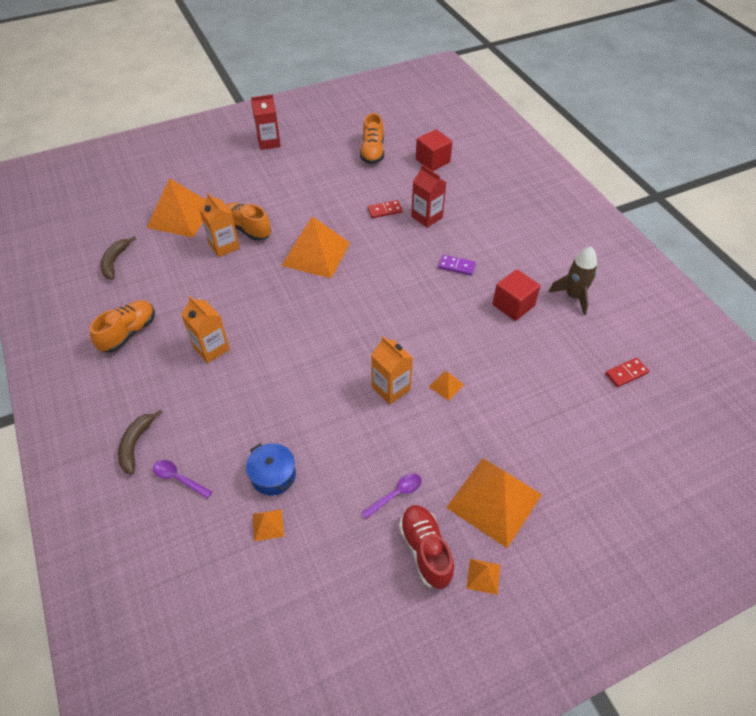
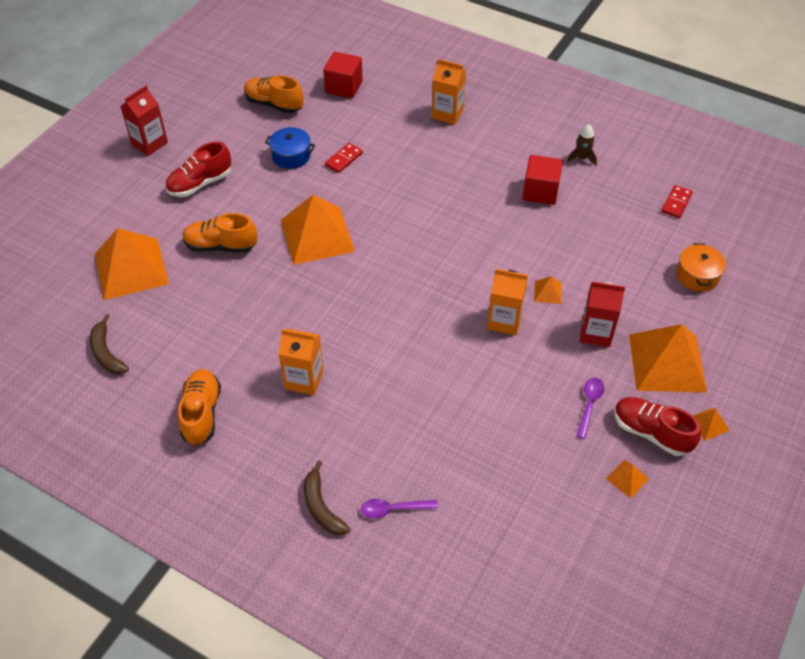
camera: 35 degrees left, 0 degrees up
orange carton [199,193,240,257] -> orange carton moved to [432,59,466,125]
blue pot [246,443,296,495] -> blue pot moved to [265,127,315,169]
orange pyramid [253,509,284,541] -> orange pyramid moved to [606,460,649,498]
orange shoe [360,113,384,164] -> orange shoe turned 150 degrees clockwise [244,75,304,114]
red carton [411,165,447,228] -> red carton moved to [580,282,625,347]
purple domino [438,255,476,276] -> none
brown rocket [548,247,597,315] -> brown rocket [567,124,597,166], size x0.63
none -> red shoe [165,142,231,197]
none -> orange pot [676,243,726,292]

